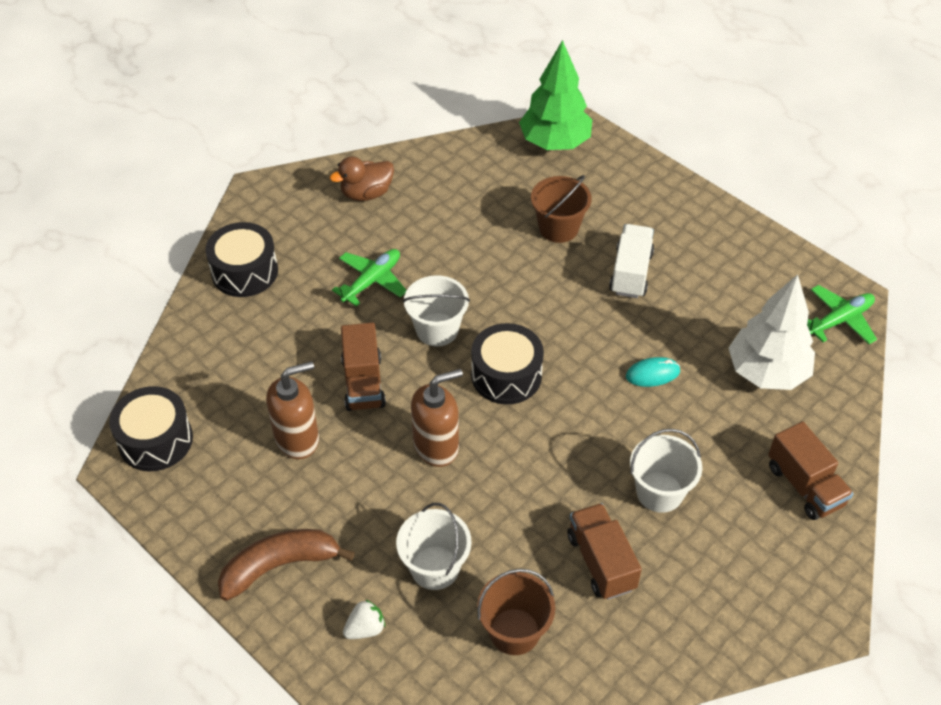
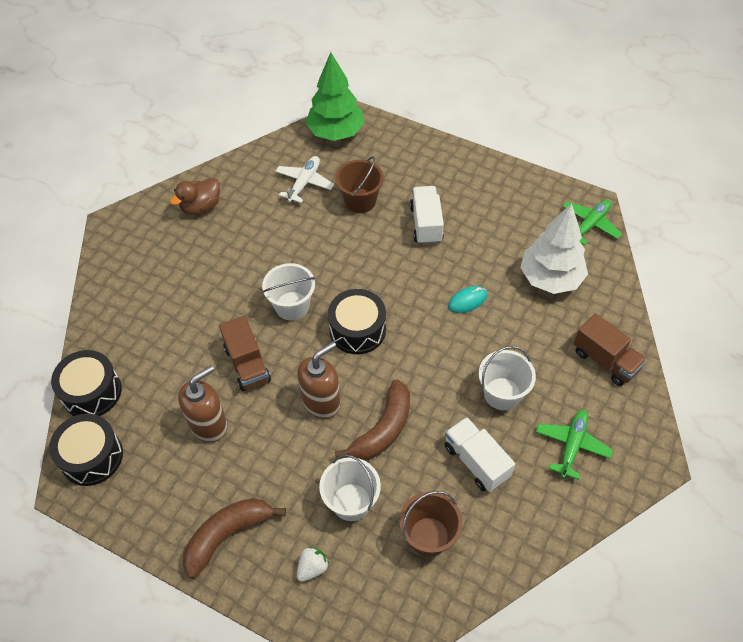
camera: 15 degrees left, 5 degrees up
black drum [205,222,278,297] -> black drum moved to [51,350,122,416]
green plane [332,249,407,307] -> green plane moved to [536,410,613,480]
brown truck [567,503,642,600] -> white truck [444,417,515,492]
none -> white plane [275,156,334,203]
none -> brown banana [335,380,410,460]

